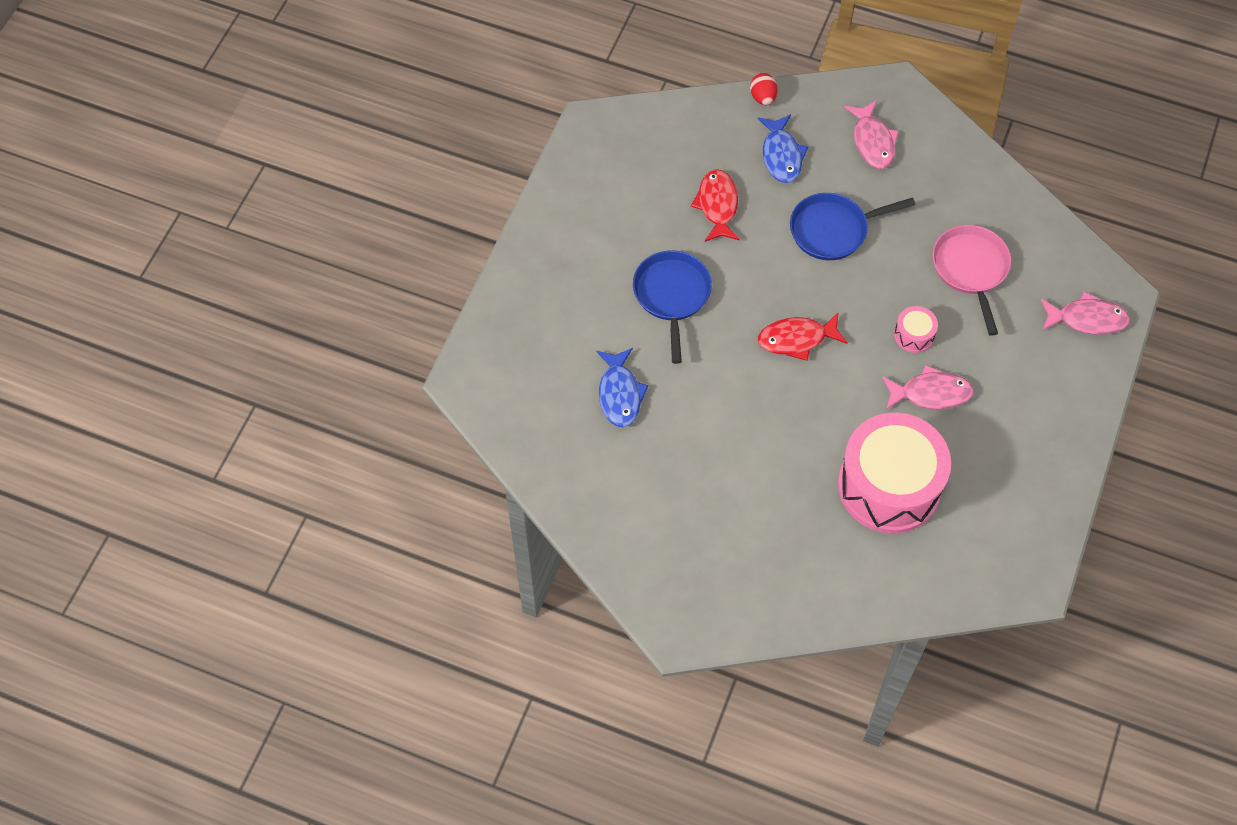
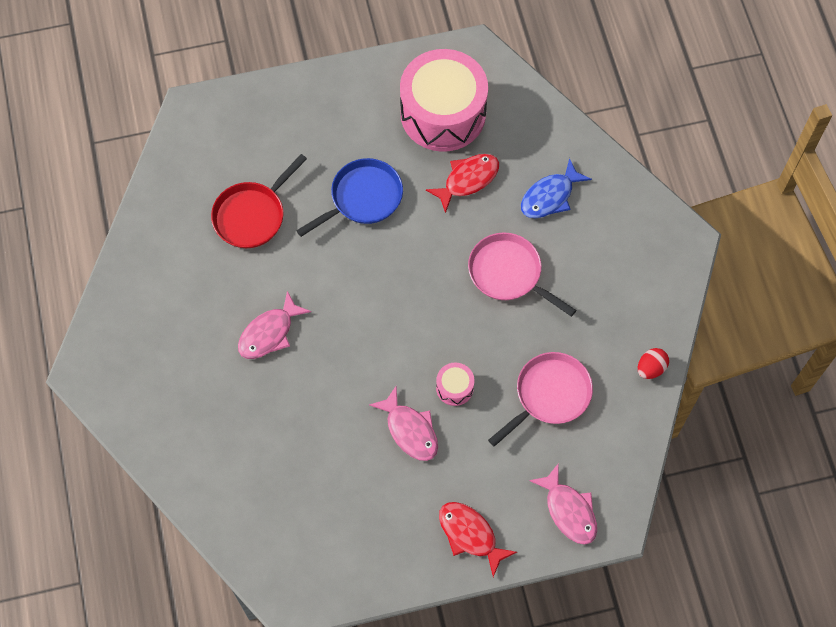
camera: 55 degrees right, 5 degrees up
blue fish [597,348,649,427] -> red pan [211,154,307,248]
red egg [750,73,777,105] -> red egg moved to [638,348,669,379]
red fish [758,312,848,361] -> red fish moved to [439,502,517,577]
blue pan [790,193,916,260] -> pink pan [468,233,576,317]
pink drum [838,413,951,533] -> pink drum moved to [400,49,488,152]
pink fish [844,100,899,169] -> pink fish moved to [238,291,311,359]

